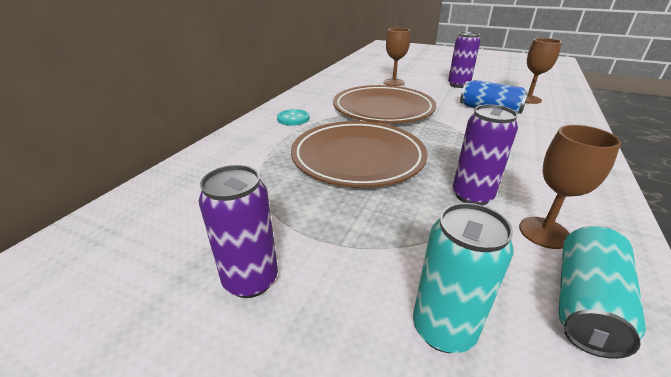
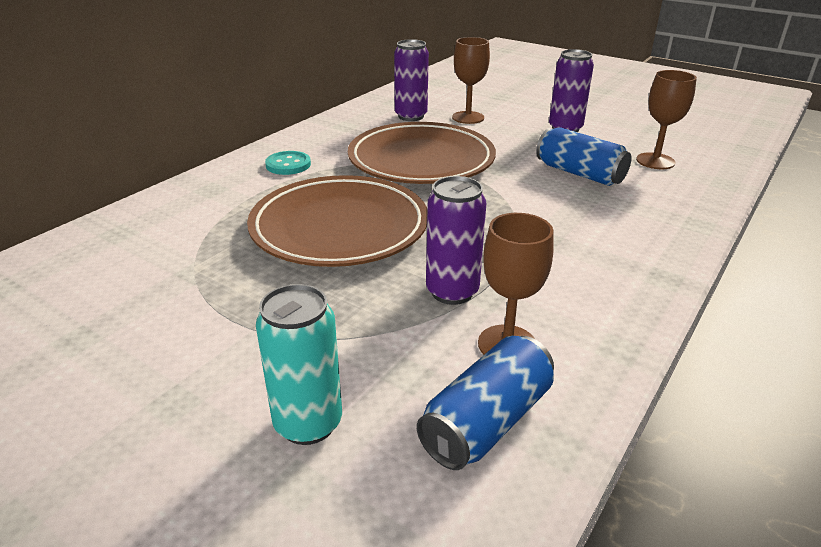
camera: 10 degrees right, 0 degrees up
purple can [199,165,278,298] -> purple can moved to [394,39,429,121]
turquoise can [558,225,646,359] -> blue can [417,336,554,470]

